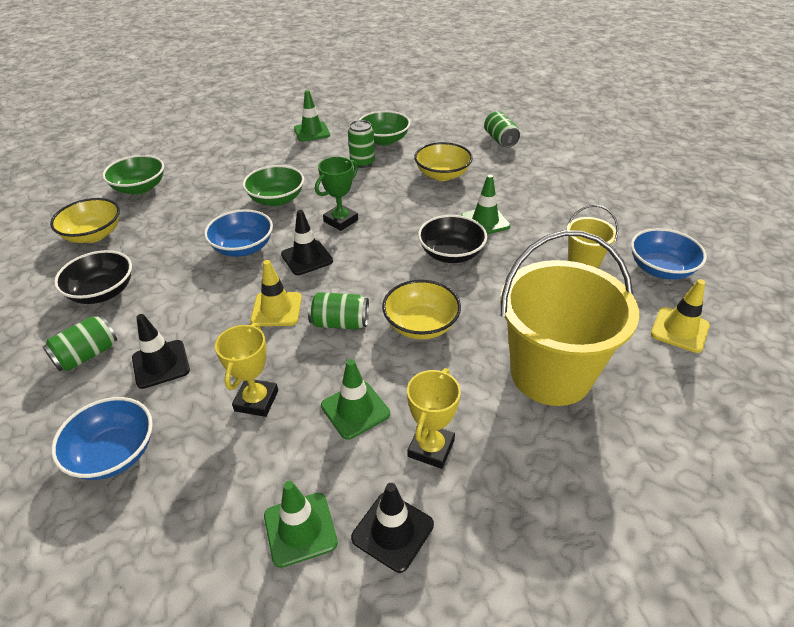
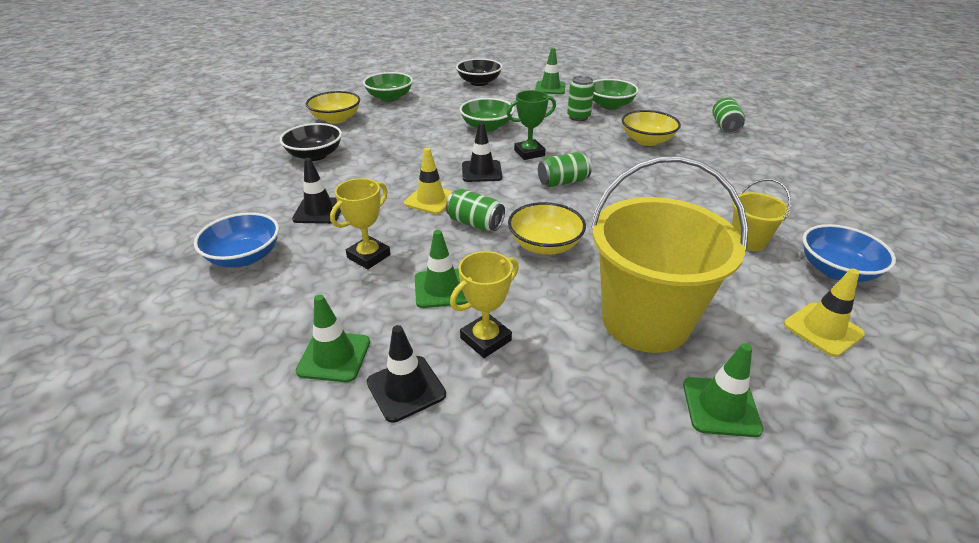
camera: 25 degrees right, 5 degrees down
green can [43,315,117,371] -> green can moved to [538,152,592,187]
blue bowl [204,209,273,257] -> none
black bowl [418,215,487,263] -> black bowl moved to [456,58,502,86]
green traffic cone [461,174,511,234] -> green traffic cone moved to [683,343,764,437]

